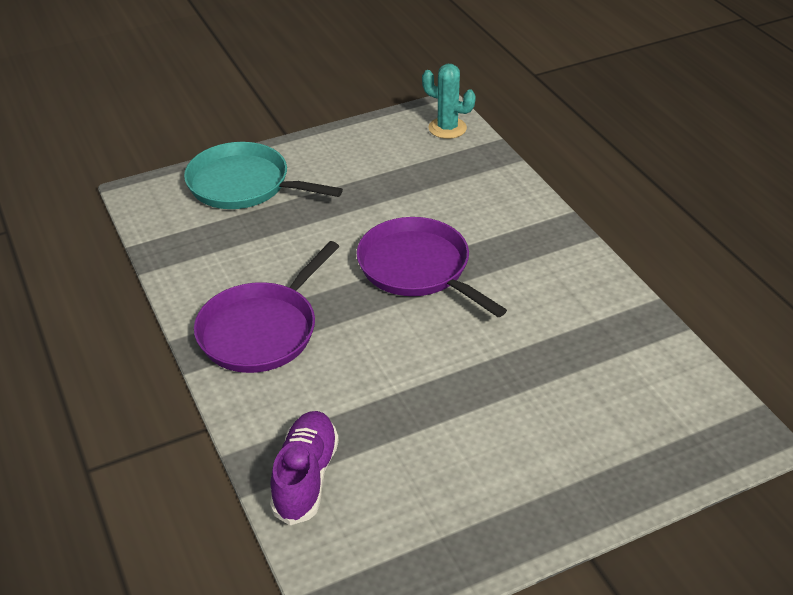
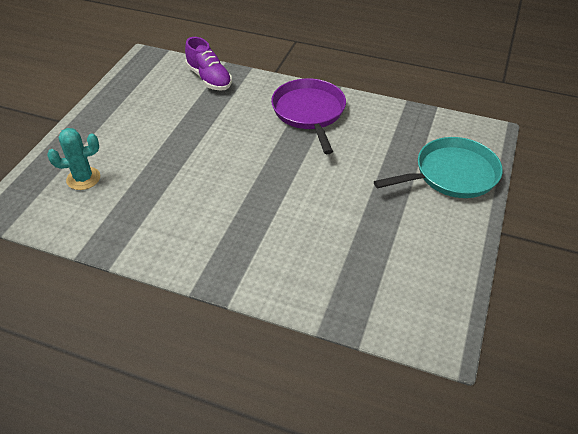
camera: 135 degrees right, 5 degrees up
purple pan [356,217,507,317] -> none
turquoise cactus [422,64,476,139] -> turquoise cactus moved to [47,128,100,190]

